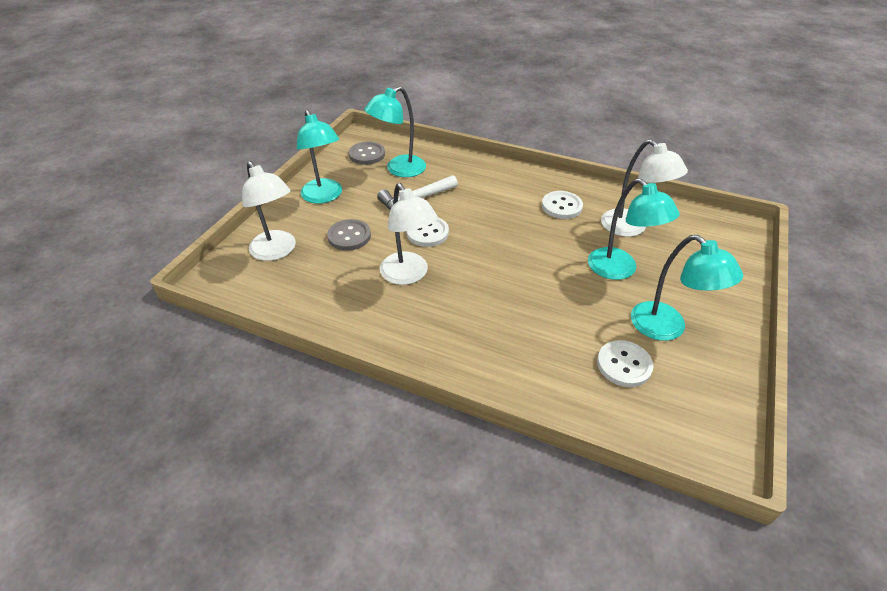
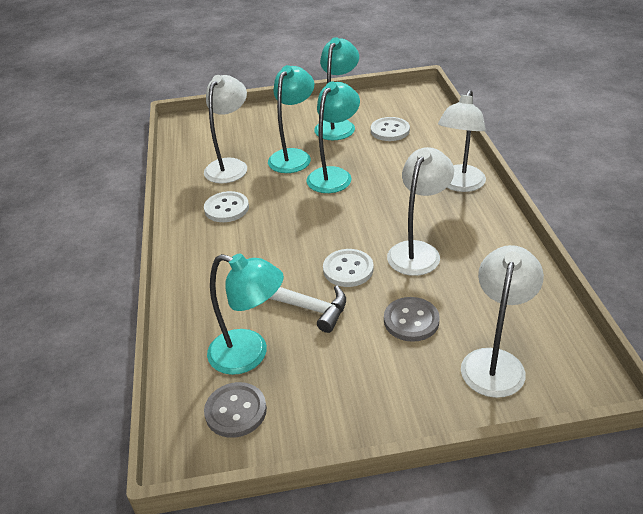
camera: 120 degrees left, 5 degrees down
turquoise lamp [297,110,342,204] -> turquoise lamp moved to [306,82,360,193]
none -> white lamp [438,90,486,192]

